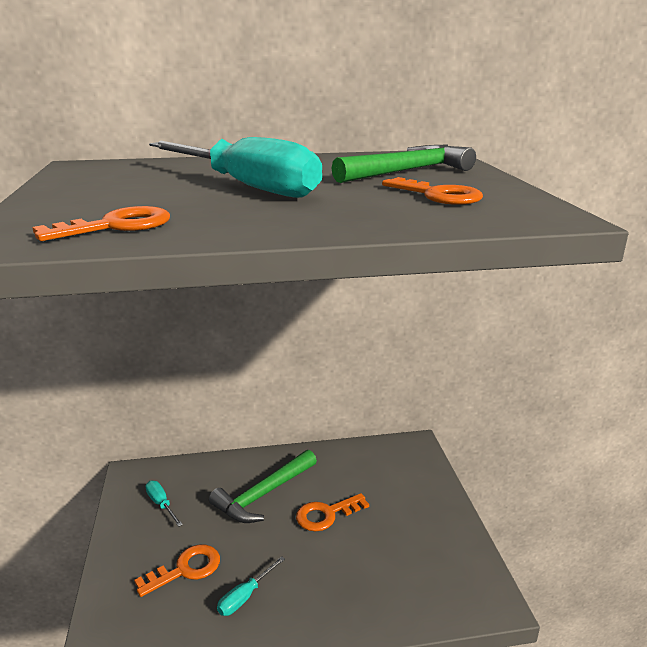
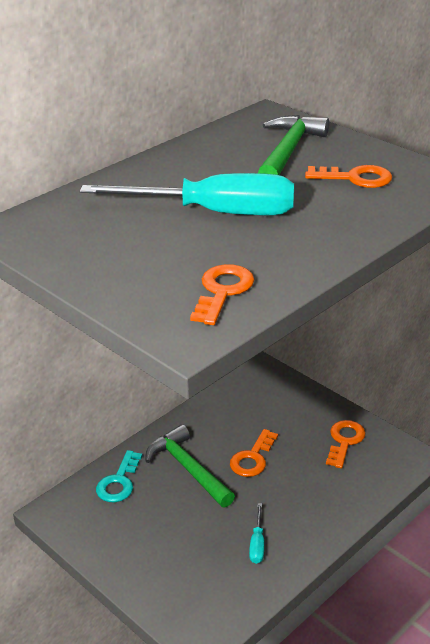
camera: 35 degrees left, 10 degrees up
orange key [134,544,220,597] -> orange key moved to [326,420,366,468]
turquoise screwdriver [146,481,183,527] -> none
green hammer [209,450,317,523] -> green hammer turned 135 degrees clockwise [145,424,235,507]
none -> turquoise key [96,450,142,502]

